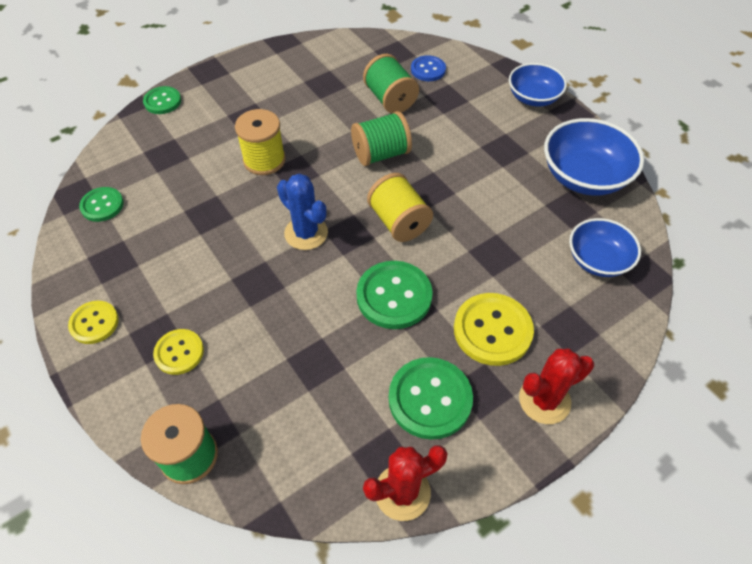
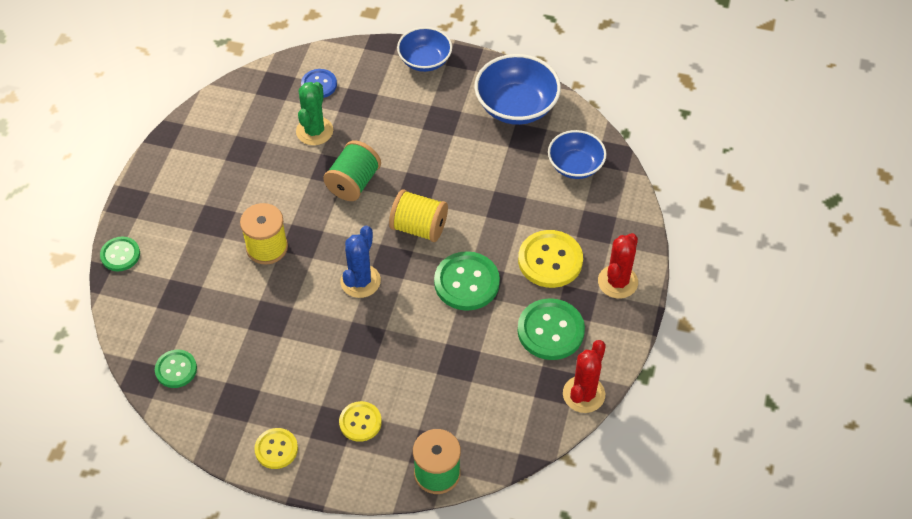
camera: 40 degrees left, 0 degrees up
blue cactus [277,173,328,250] -> blue cactus turned 75 degrees counterclockwise [340,226,381,298]
green spool [363,54,419,113] -> green cactus [296,82,333,145]

